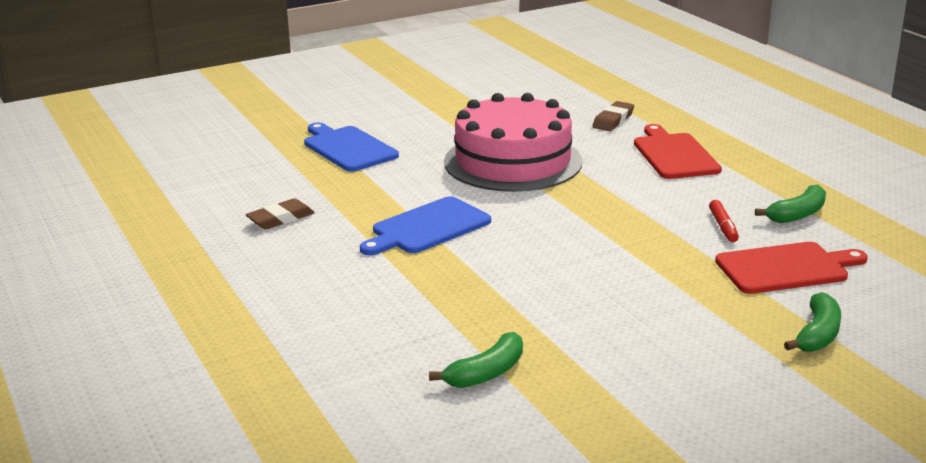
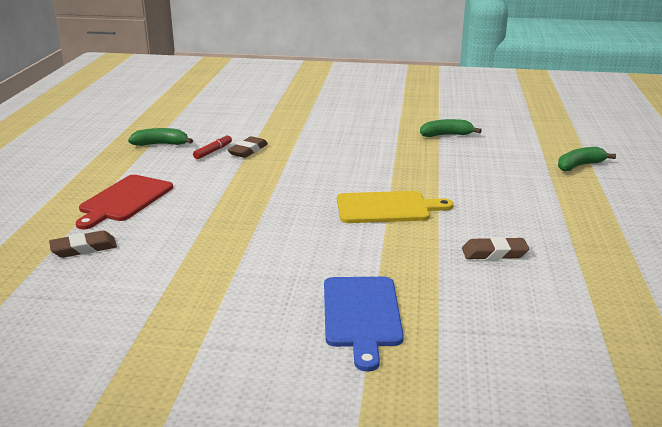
camera: 145 degrees left, 0 degrees up
blue cutting board [360,196,491,255] -> yellow cutting board [337,191,453,223]
pink cake [444,93,582,192] -> none
red cutting board [715,242,868,294] -> none
green banana [784,292,841,352] -> green banana moved to [558,147,616,171]
none -> brown eraser [227,136,268,158]

